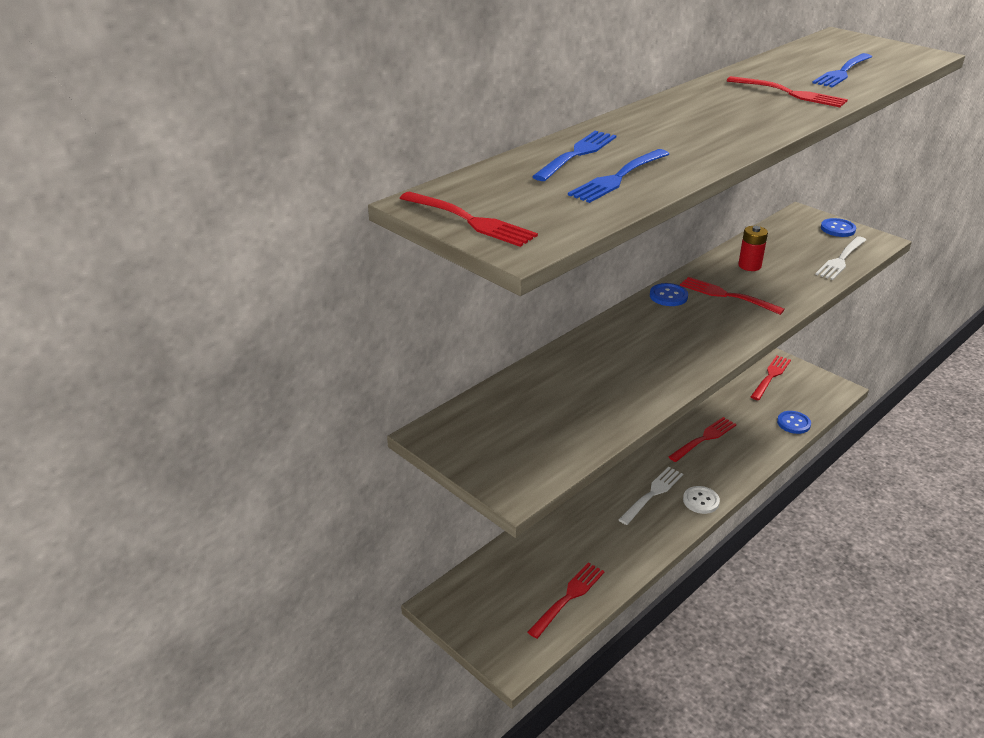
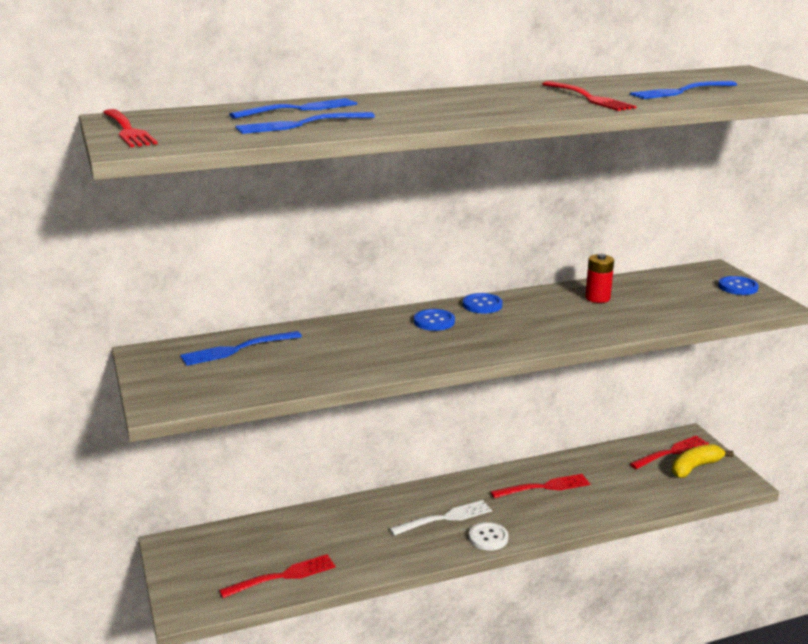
camera: 25 degrees right, 10 degrees down
red fork [680,277,785,315] -> none
blue button [777,411,811,434] -> blue button moved to [414,309,455,331]
white fork [815,236,866,280] -> none
none -> blue fork [180,331,302,366]
none -> yellow banana [672,444,734,478]

